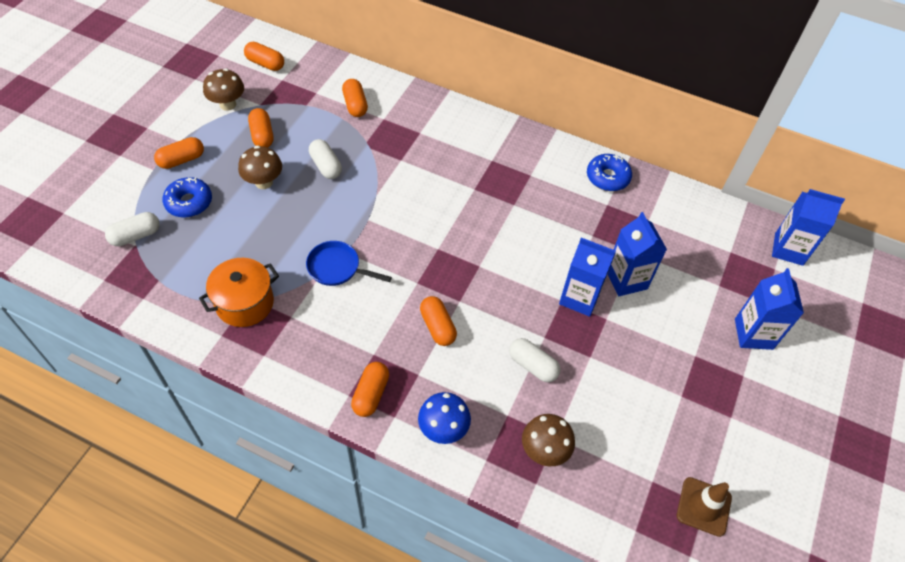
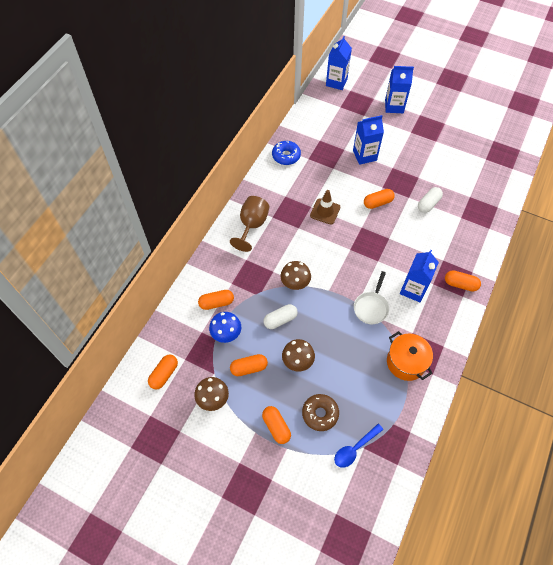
camera: 85 degrees left, 5 degrees up
white capsule [105,212,160,246] -> blue spoon [334,424,383,468]
blue donut [162,177,212,218] -> brown donut [302,394,339,431]
blue pan [306,241,392,286] -> white pan [354,271,389,324]
blue mushroom [418,392,471,444] -> blue mushroom moved to [209,312,241,343]
orange capsule [420,296,457,346] -> orange capsule moved to [364,189,395,209]
brown mushroom [522,414,575,467] -> brown mushroom moved to [280,261,311,290]
blue carton [559,238,616,317] -> blue carton moved to [400,250,439,302]
brown traffic cone [677,477,732,537] -> brown traffic cone moved to [310,190,340,224]
none -> brown goblet [230,196,269,252]

